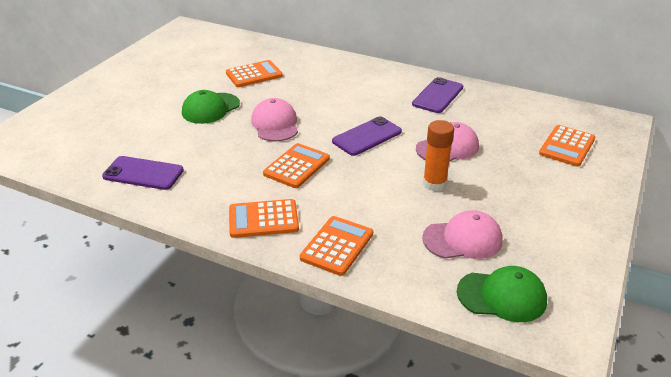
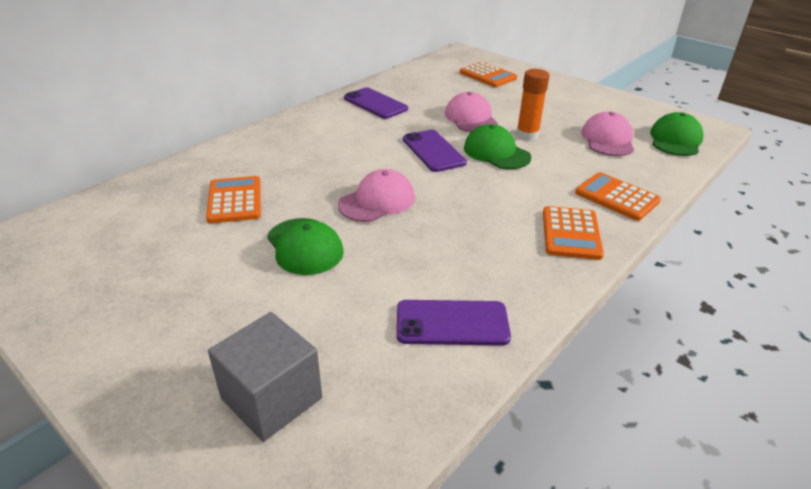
camera: 75 degrees left, 0 degrees up
purple phone [102,156,184,190] -> purple phone turned 60 degrees clockwise [397,300,511,346]
pink cap [251,98,298,142] -> pink cap turned 135 degrees clockwise [338,169,415,222]
orange calculator [263,143,330,188] -> none
none -> grey cube [208,312,322,442]
none -> green cap [464,124,531,169]

